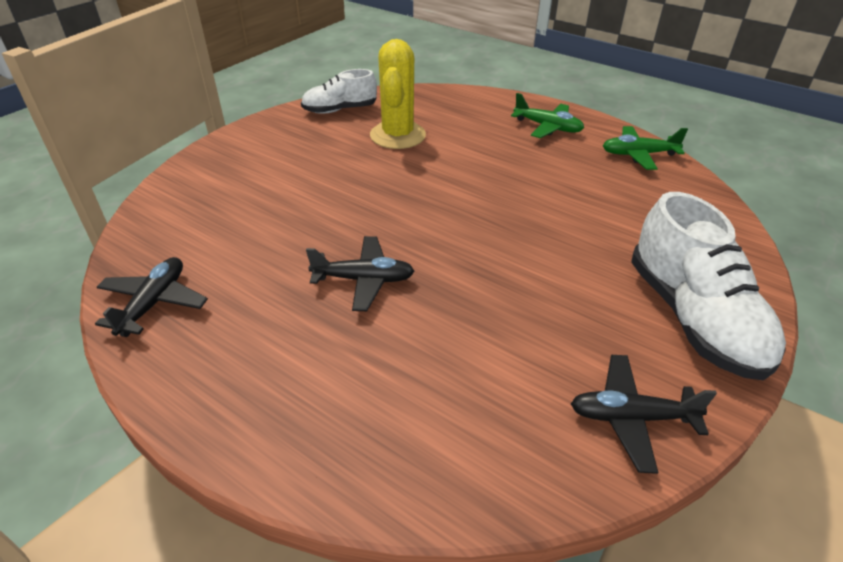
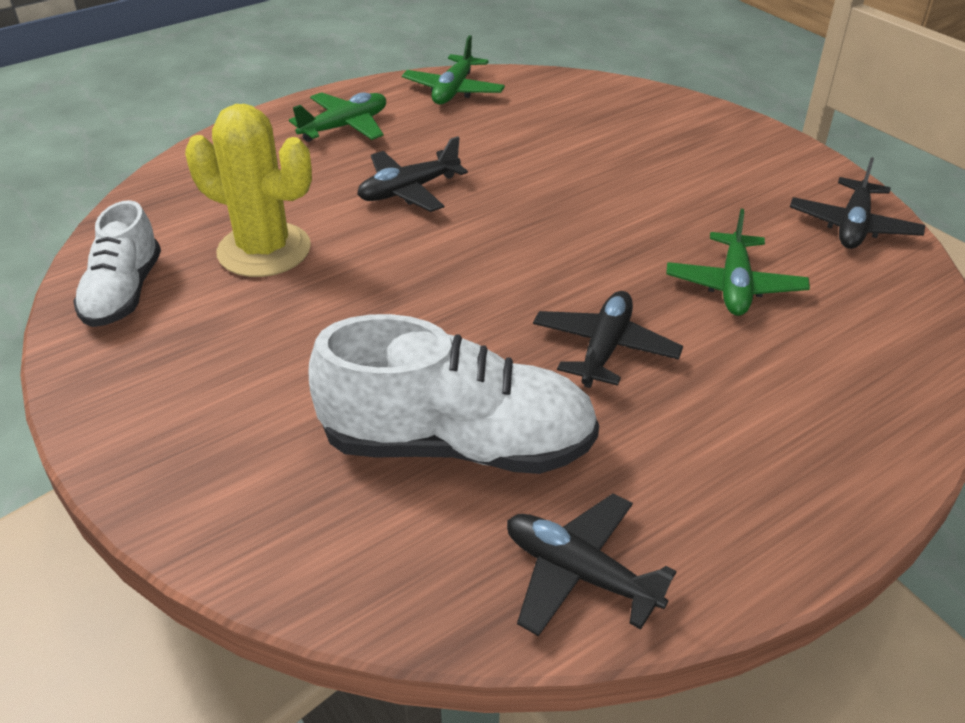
camera: 70 degrees left, 0 degrees up
white shoe [631,192,786,381] -> white shoe moved to [308,314,599,474]
none -> black plane [357,136,468,212]
none -> green plane [666,209,810,316]

